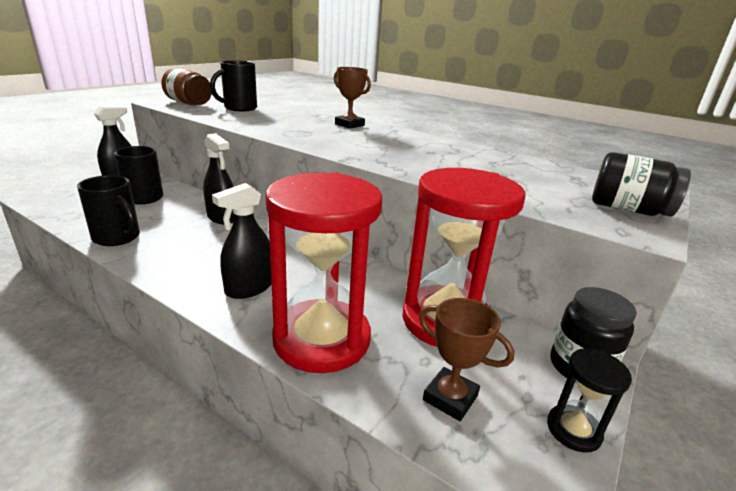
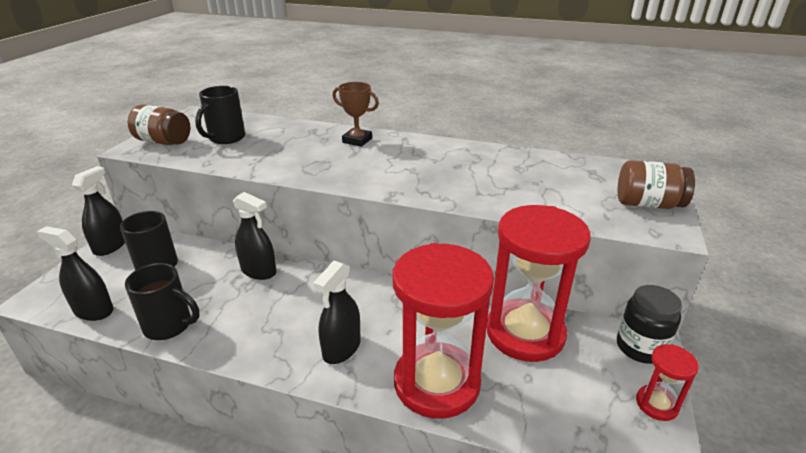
camera: 15 degrees left, 5 degrees up
brown trophy [419,298,515,421] -> none
black hourglass [547,348,632,453] -> red hourglass [636,344,699,421]
black jar [592,152,691,217] -> brown jar [618,160,695,209]
none -> black spray bottle [37,226,114,321]

